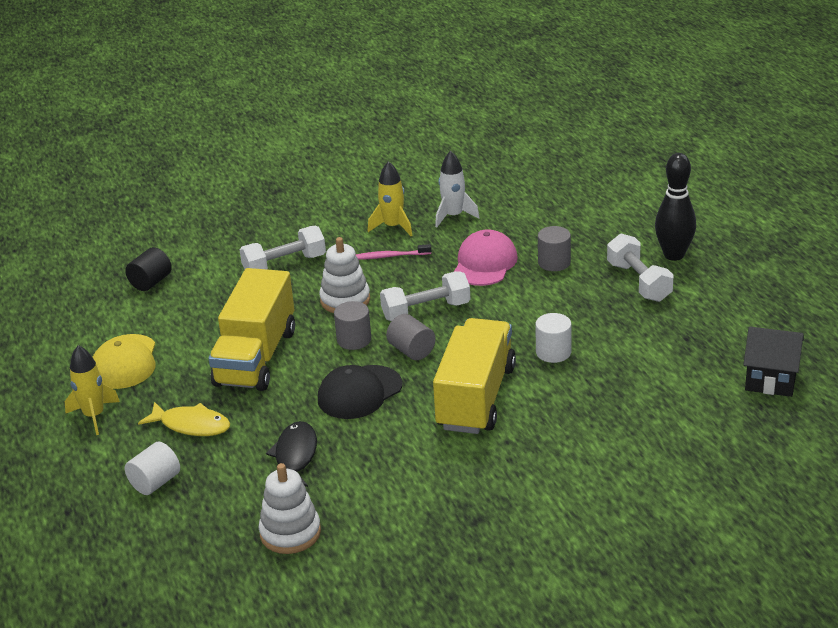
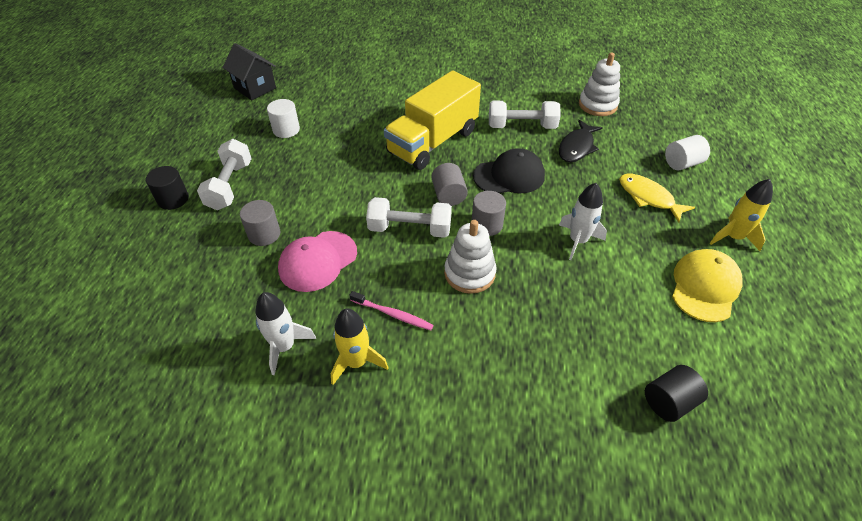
camera: 155 degrees left, 15 degrees up
yellow truck [208,268,295,391] -> white rocket [559,183,607,260]
white dumbbell [240,226,326,270] -> white dumbbell moved to [489,101,561,129]
white cylinder [535,313,572,363] -> white cylinder moved to [267,99,300,138]
black bowling pin [655,153,696,261] -> black cylinder [146,166,189,210]

